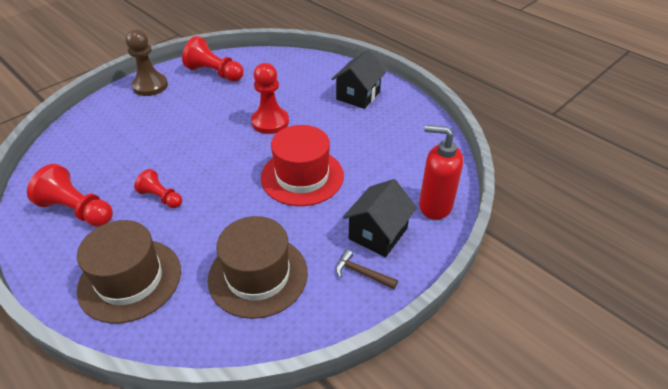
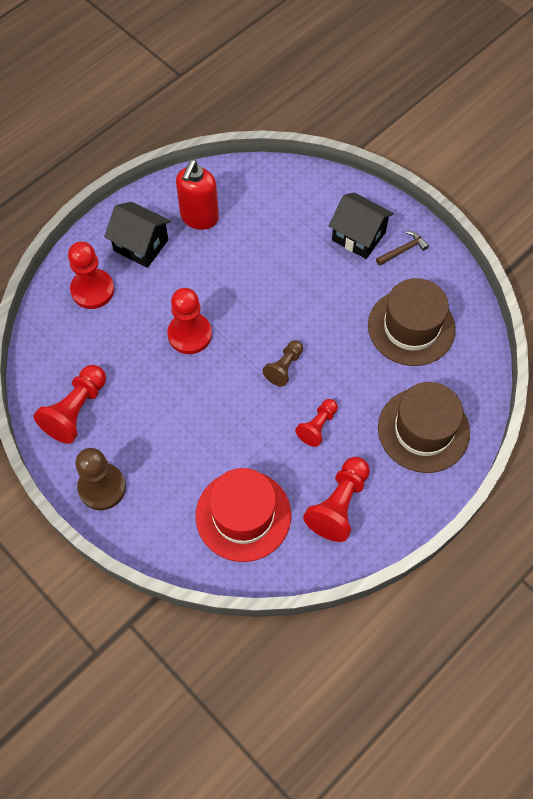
camera: 90 degrees left, 20 degrees up
red hat [261,125,344,206] -> red hat moved to [196,468,291,562]
brown hammer [336,250,398,289] -> brown hammer turned 150 degrees counterclockwise [376,231,429,266]
red soap dispenser [419,125,463,220] -> red soap dispenser moved to [176,160,219,230]
none -> red pawn [68,242,114,309]
none -> brown pawn [263,340,303,387]

